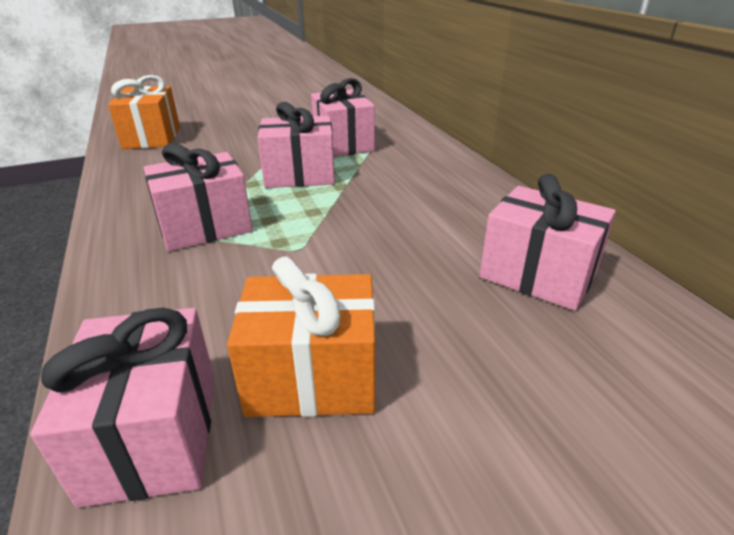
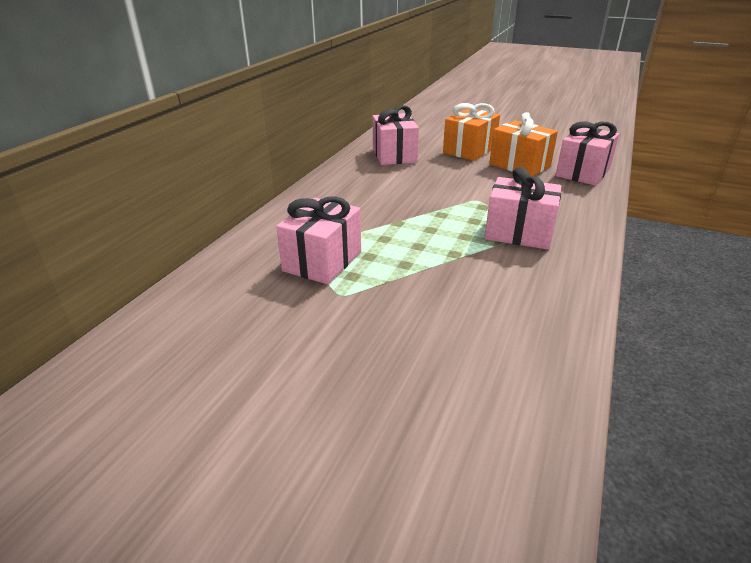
camera: 135 degrees left, 0 degrees up
orange gift [108,75,180,149] -> orange gift moved to [443,103,500,161]
pink gift [257,102,335,188] -> none

